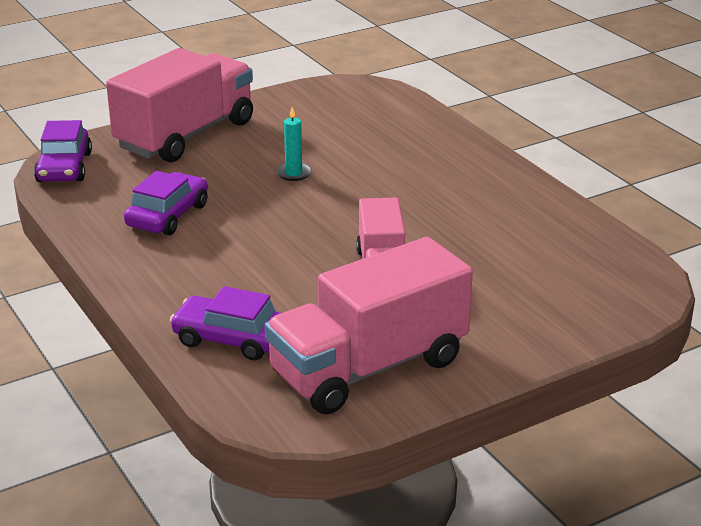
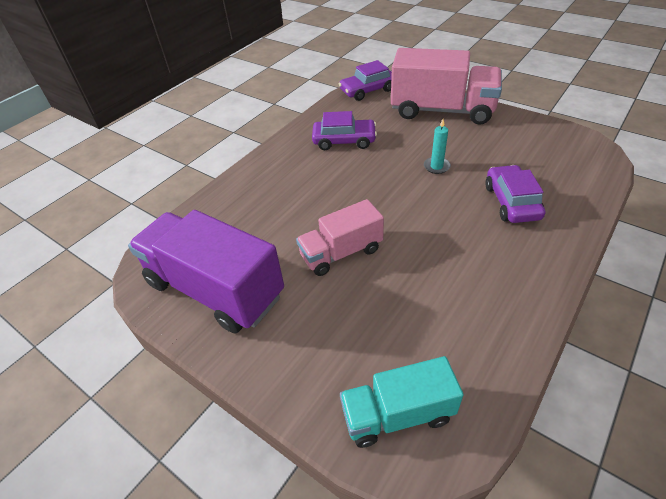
camera: 70 degrees right, 15 degrees up
purple car [170,286,281,360] -> purple car moved to [485,165,545,223]
pink truck [265,237,473,415] -> purple truck [128,210,284,333]
none -> turquoise truck [340,356,464,448]

